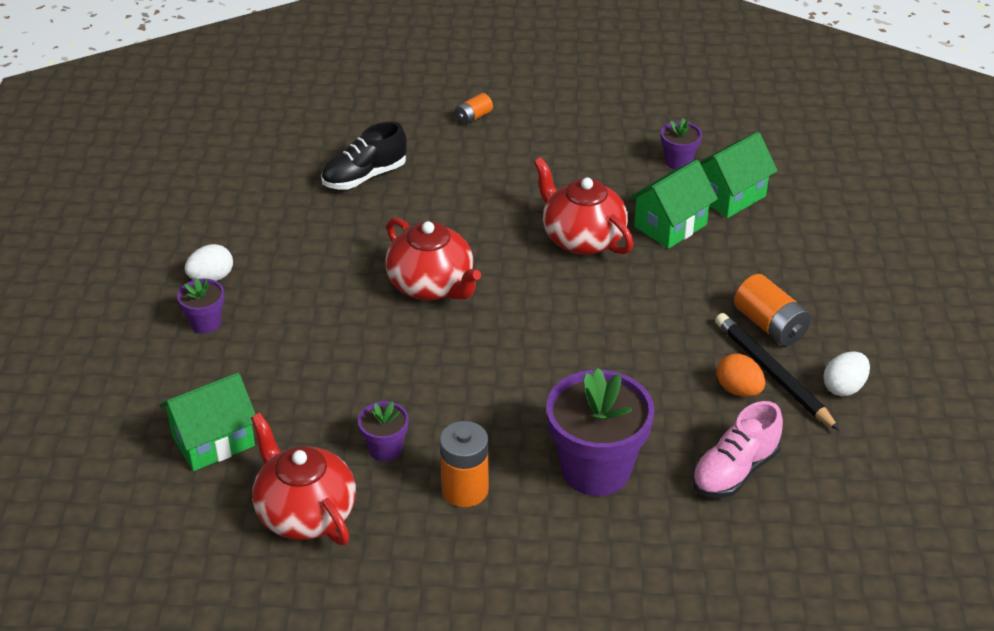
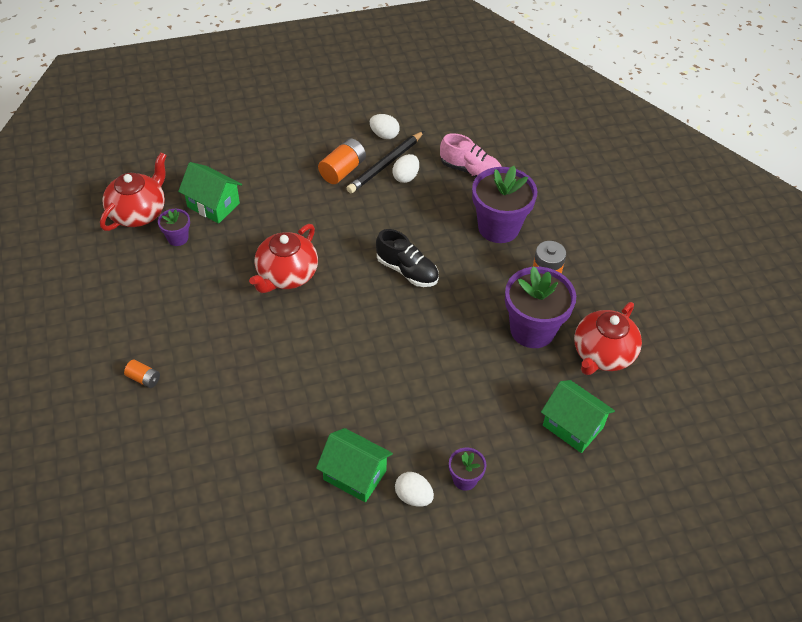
camera: 110 degrees left, 10 degrees up
black shoe [321,122,407,190] -> black shoe moved to [376,229,439,287]
purple flower pot [358,401,409,462] -> purple flower pot [505,266,576,348], size x2.05
red teapot [385,218,481,300] -> red teapot moved to [100,152,167,231]
green house [629,160,718,249] -> green house moved to [316,428,393,502]
orange egg [717,354,765,397] -> white egg [392,154,419,183]

